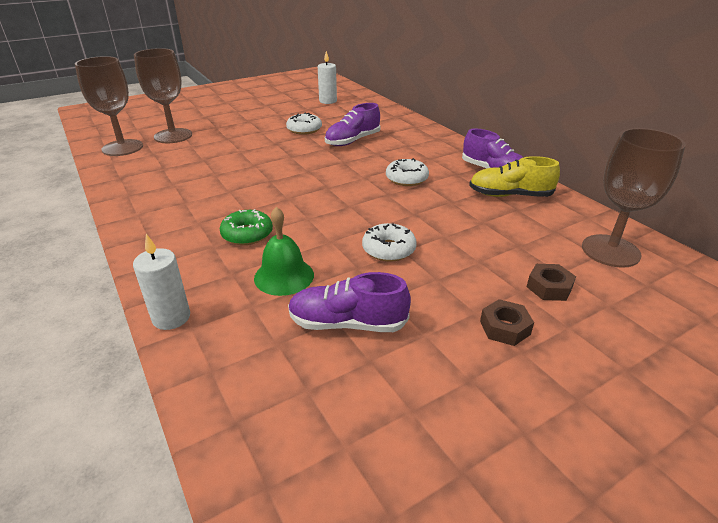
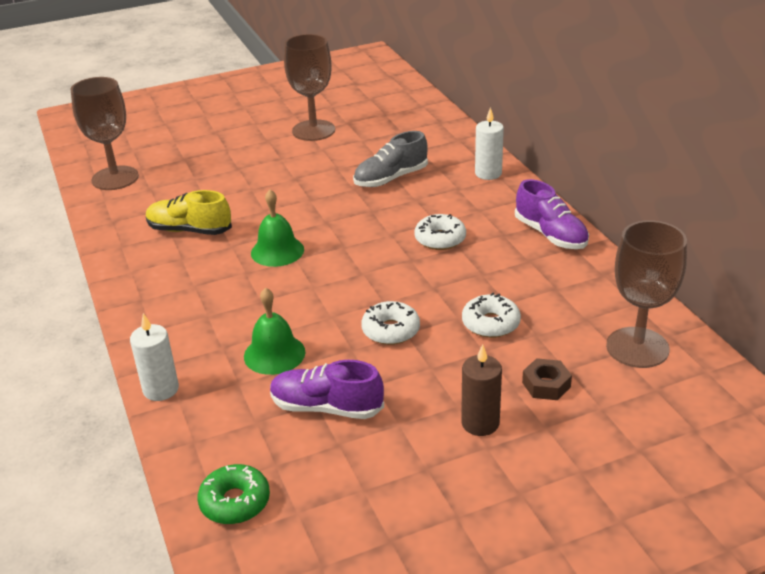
camera: 10 degrees right, 0 degrees up
brown goblet [134,48,192,143] -> brown goblet moved to [284,34,335,141]
green donut [220,209,273,245] -> green donut moved to [198,464,270,524]
white donut [286,113,322,135] -> white donut moved to [462,293,521,338]
white candle [318,51,337,104] -> white candle moved to [475,107,504,180]
purple shoe [325,103,381,146] -> grey shoe [353,131,428,187]
yellow shoe [469,156,560,197] -> yellow shoe moved to [146,190,232,235]
brown nut [480,299,534,346] -> brown candle [461,344,502,436]
none -> green bell [251,190,304,267]

